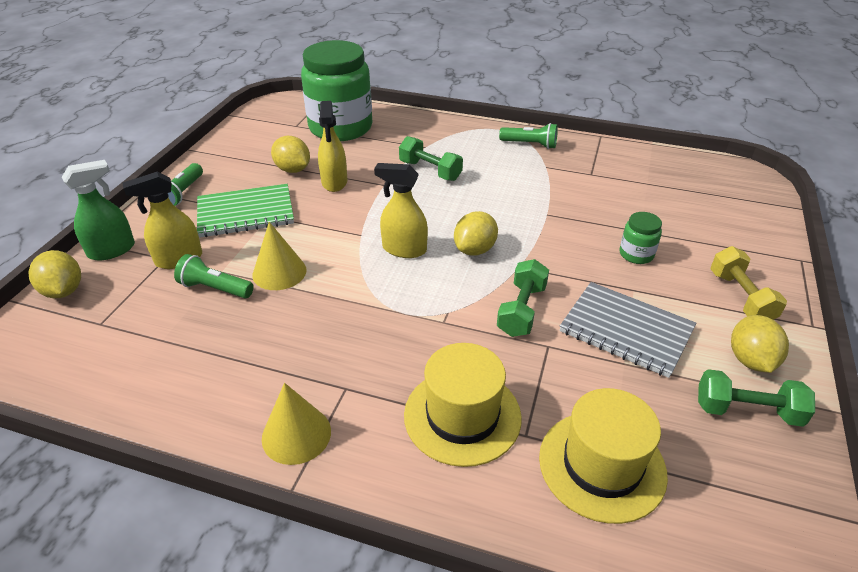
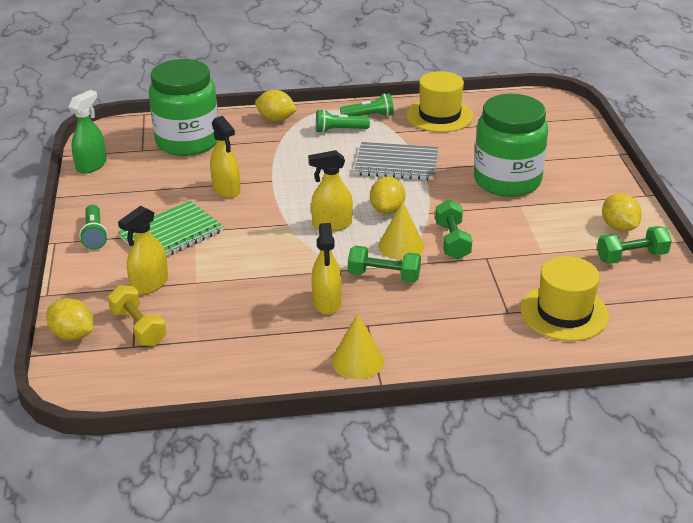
camera: 25 degrees left, 5 degrees down
green spray bottle [62,160,135,260] -> green spray bottle moved to [69,90,107,174]
green flashlight [174,254,254,298] -> green flashlight moved to [316,109,370,133]
yellow cone [252,222,307,290] -> yellow cone moved to [379,201,424,260]
yellow lemon [271,136,310,173] -> yellow lemon moved to [255,90,297,122]
green dumbbell [399,136,463,181] -> green dumbbell moved to [348,246,421,283]
yellow hat [404,343,522,467] -> yellow hat moved to [406,71,474,132]
grey notebook [560,282,696,378] -> grey notebook moved to [354,142,438,180]
green jar [619,212,662,264] -> green jar [474,94,548,197], size x2.41
yellow dumbbell [711,246,787,320] -> yellow dumbbell moved to [108,285,167,346]
none -> yellow spray bottle [312,223,342,315]

